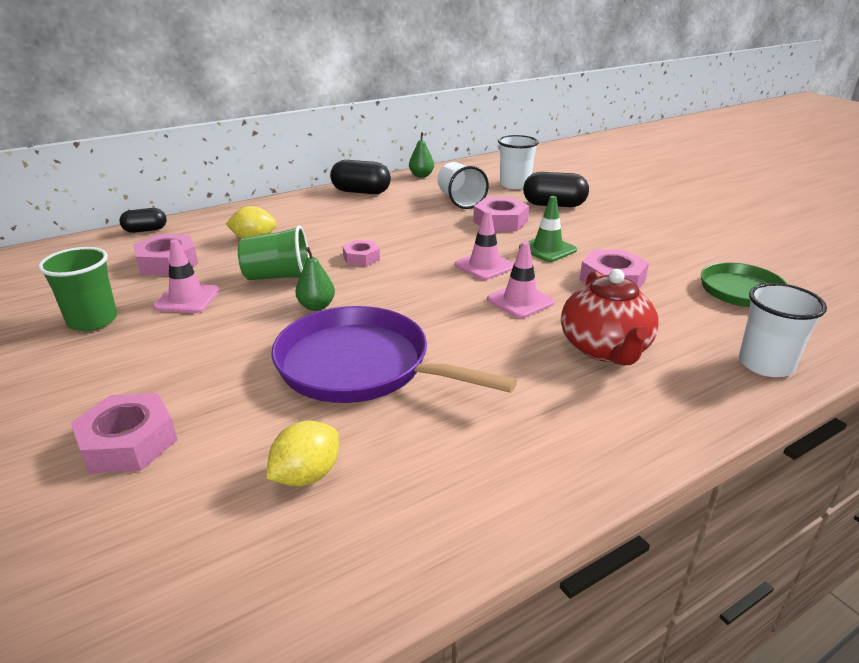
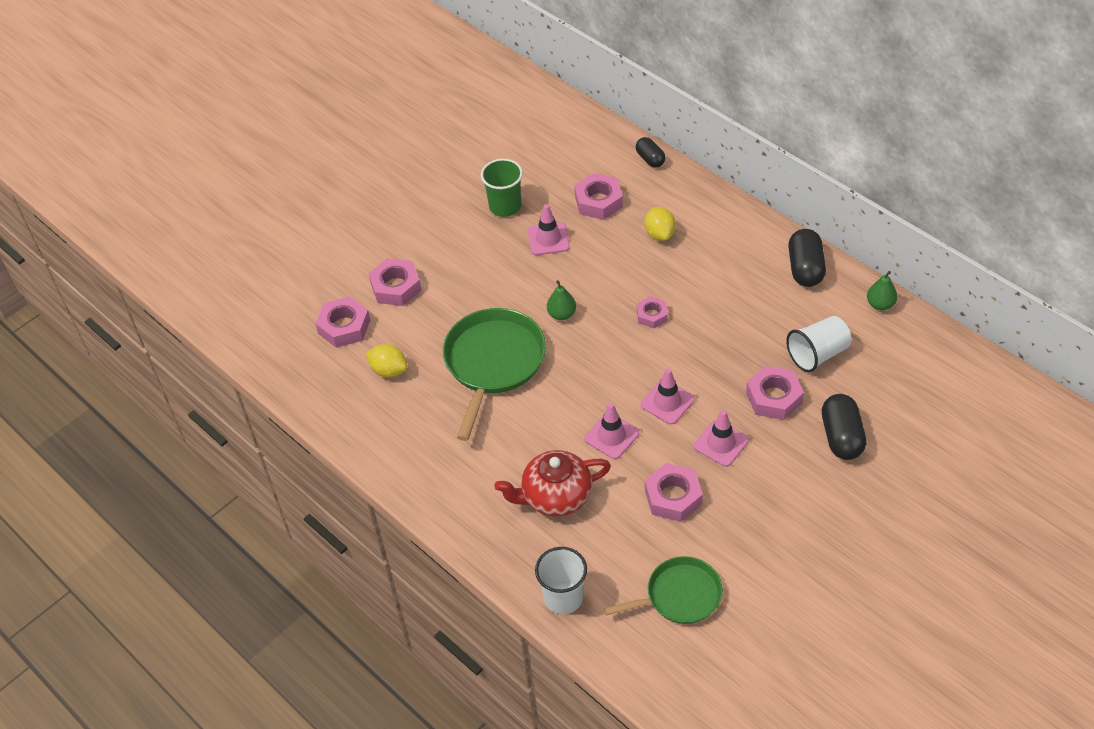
camera: 80 degrees right, 20 degrees up
green cup [238,225,309,280] -> none
purple pan [271,306,517,403] -> green pan [443,308,546,441]
white cup [498,135,539,189] -> none
green traffic cone [519,196,577,262] -> pink traffic cone [694,410,749,467]
none -> pink nut [315,296,370,348]

